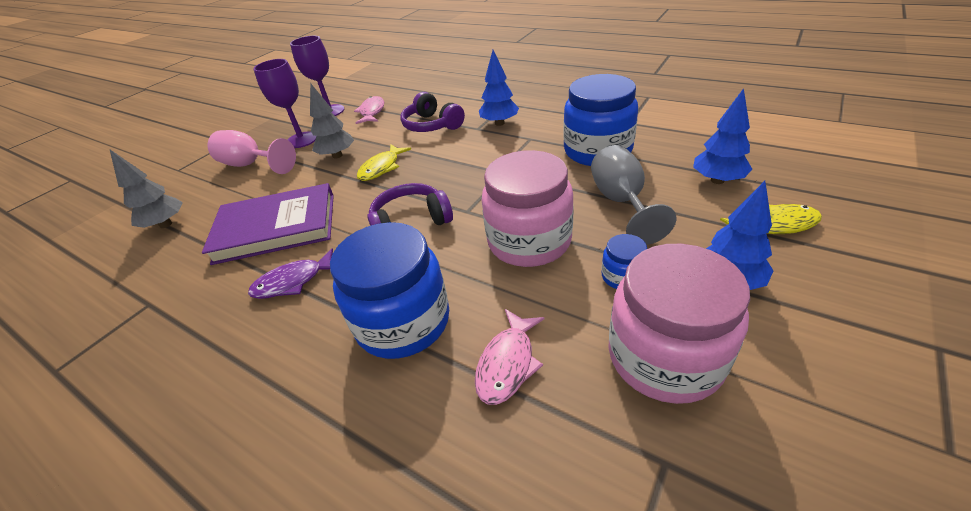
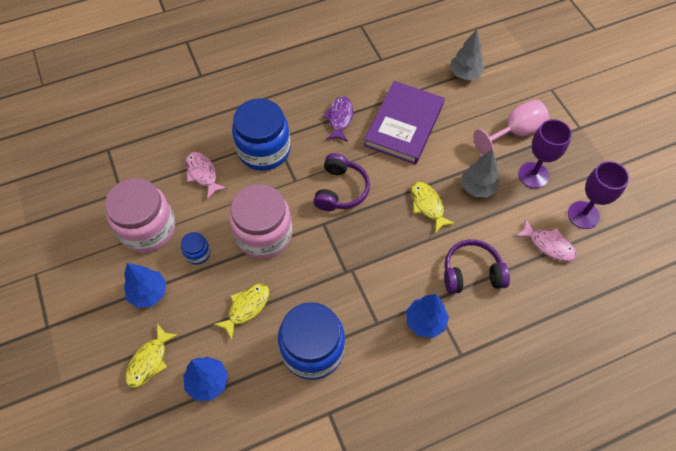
camera: 120 degrees right, 20 degrees up
grey goblet [591,145,677,245] -> yellow fish [213,284,269,340]

